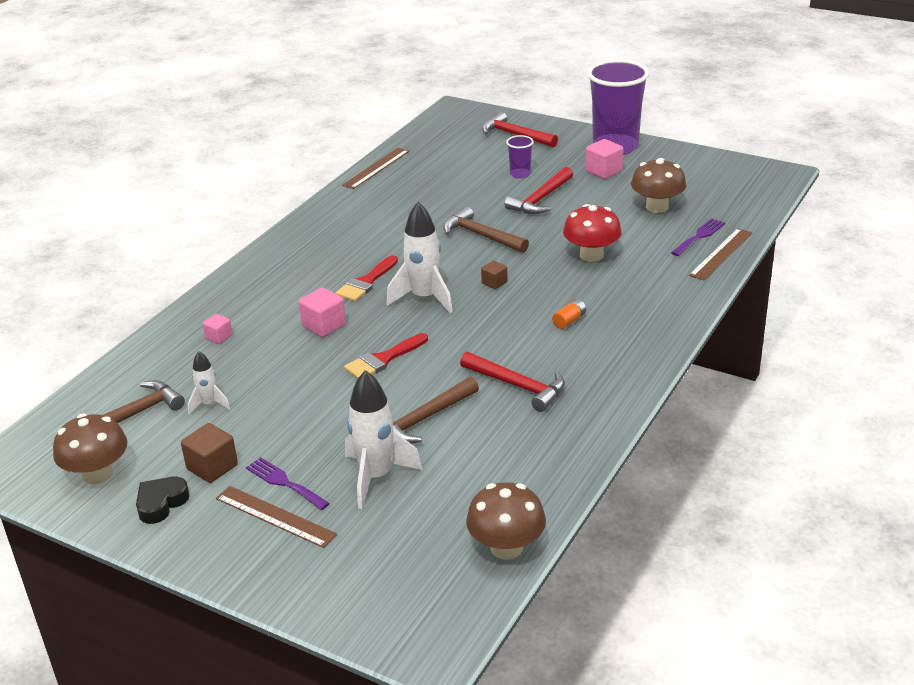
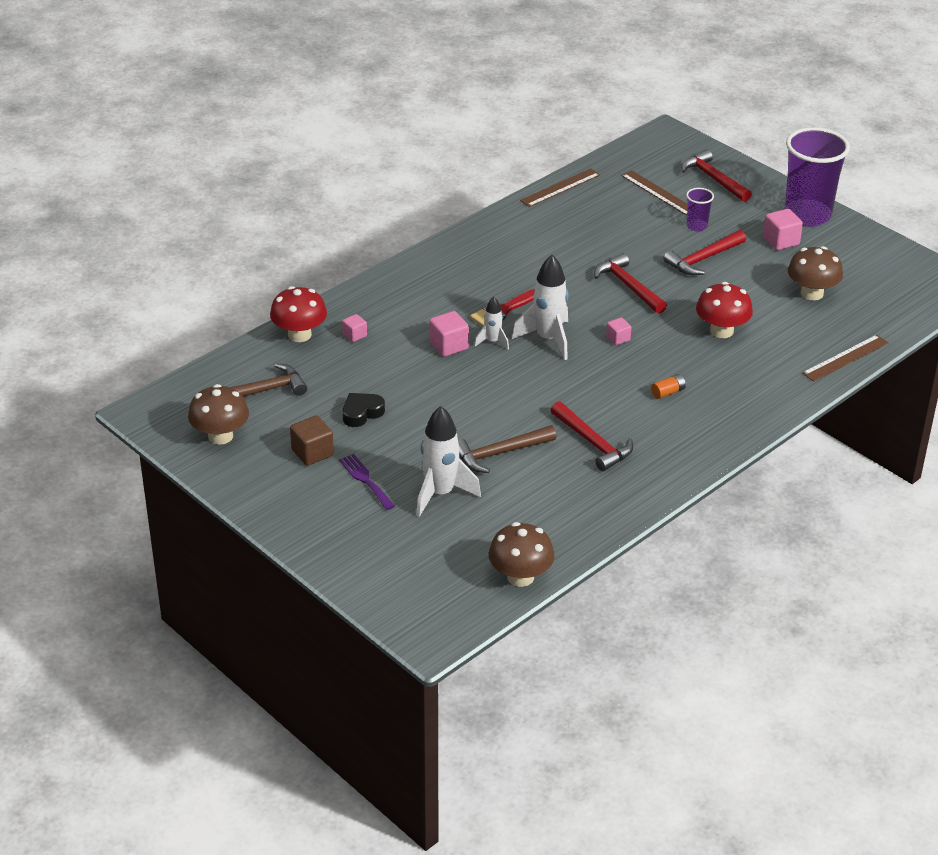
camera: 15 degrees right, 5 degrees up
black heart [136,477,190,524] -> black heart moved to [343,393,385,427]
white rocket [188,351,230,415] -> white rocket moved to [474,297,509,350]
brown ruler [216,486,337,548] -> brown ruler moved to [621,170,688,216]
red brush [344,333,428,379] -> none
brown hammer [443,206,529,253] -> red hammer [594,253,667,314]
brown cube [481,260,507,289] -> pink cube [606,317,631,345]
purple fork [671,218,725,256] -> none
none -> red mushroom [270,286,327,342]

